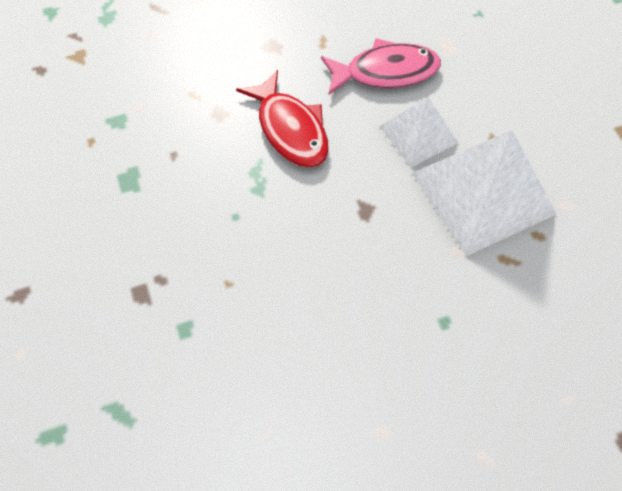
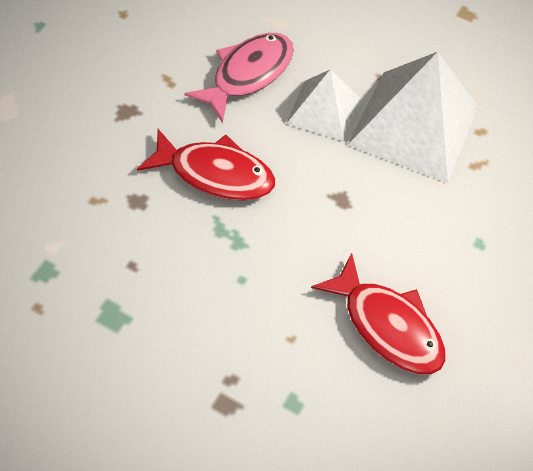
camera: 45 degrees left, 5 degrees down
none -> red fish [311,253,446,374]

